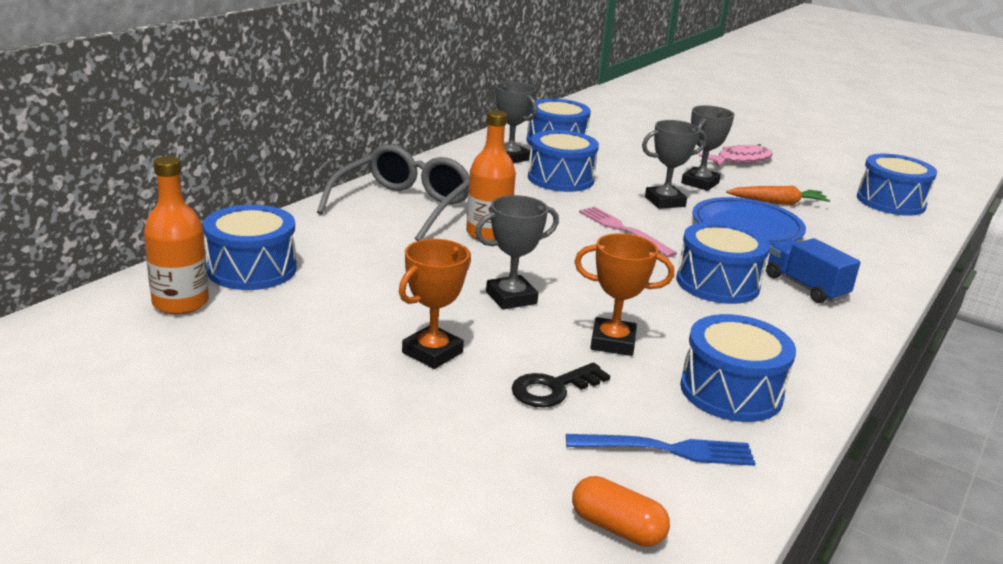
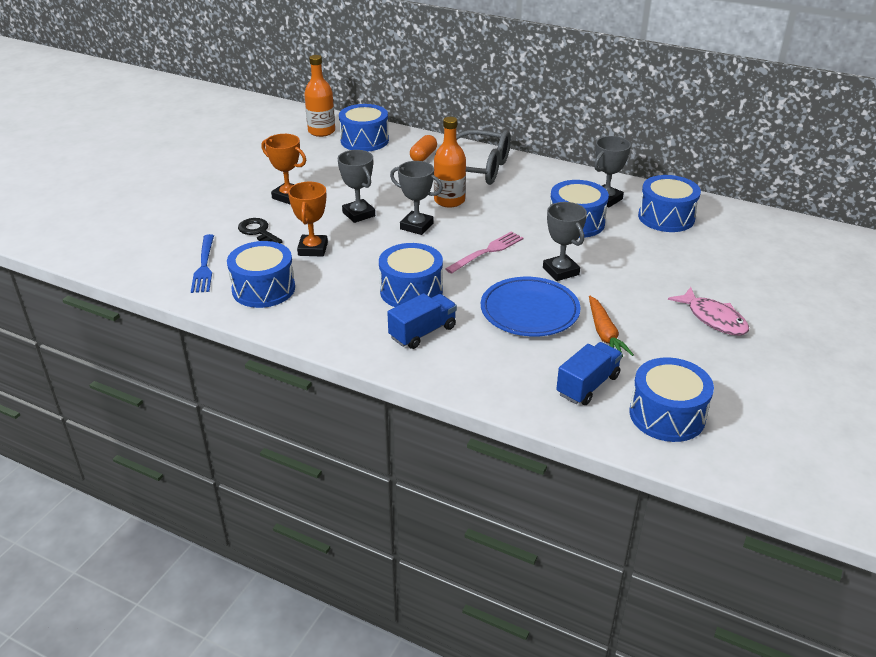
camera: 85 degrees right, 10 degrees up
orange capsule [572,476,670,547] -> orange capsule moved to [410,135,437,161]
grey trophy [681,105,735,191] -> grey trophy moved to [390,161,443,235]
none -> blue truck [556,342,622,405]

